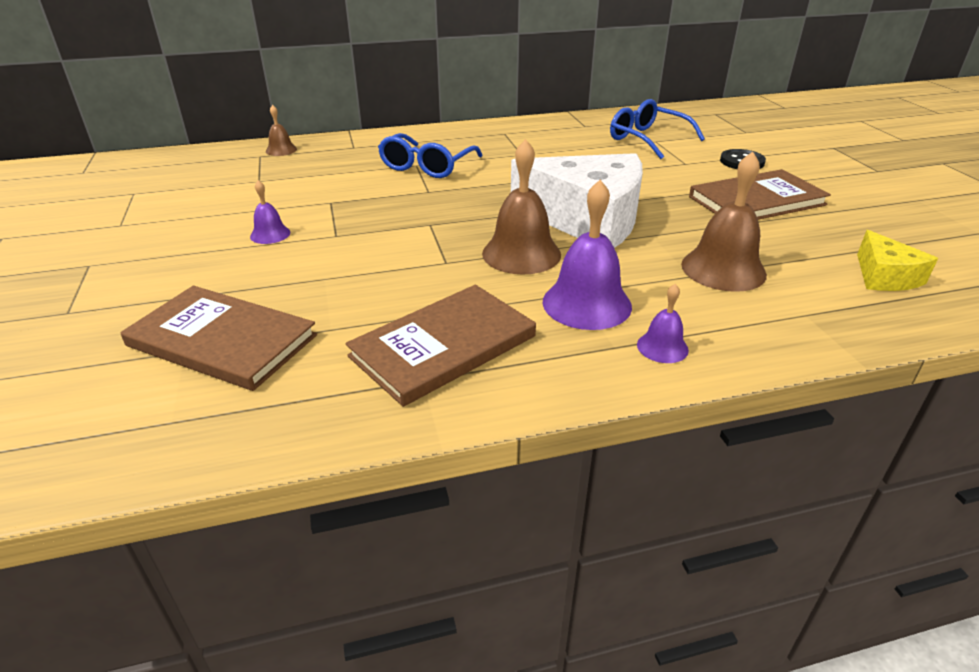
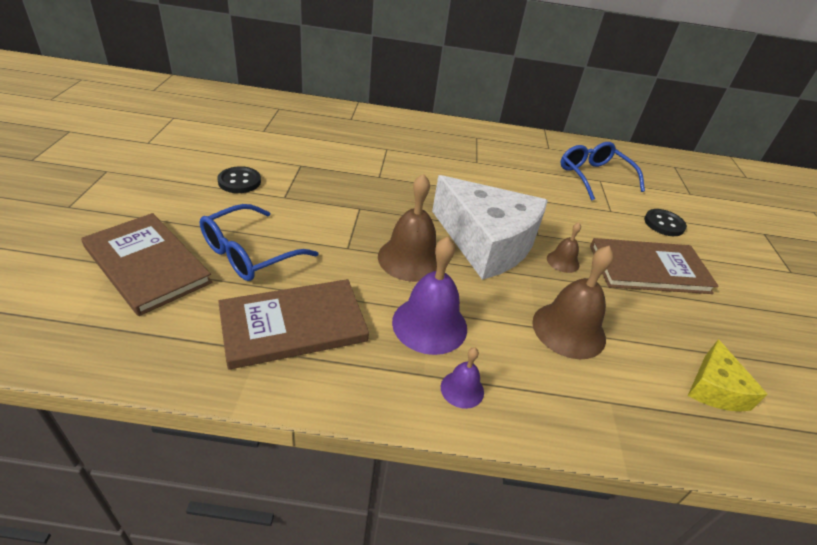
camera: 15 degrees right, 5 degrees up
purple bell [250,180,290,244] -> black button [217,166,261,193]
brown bell [266,105,297,156] -> brown bell moved to [547,223,581,273]
blue glasses [378,133,483,178] -> blue glasses moved to [199,204,318,281]

